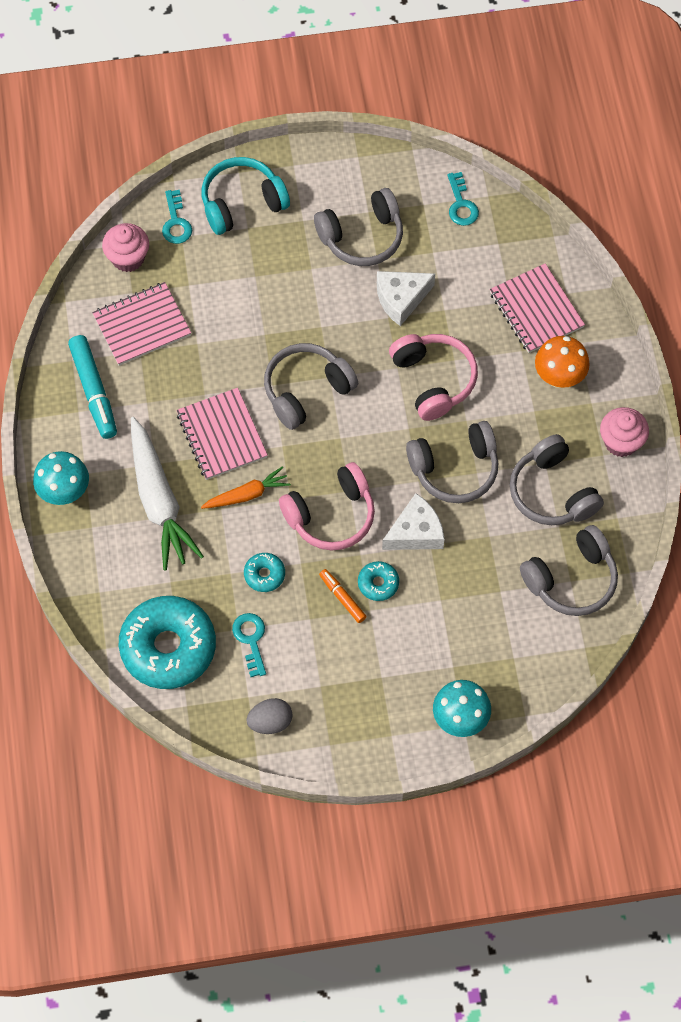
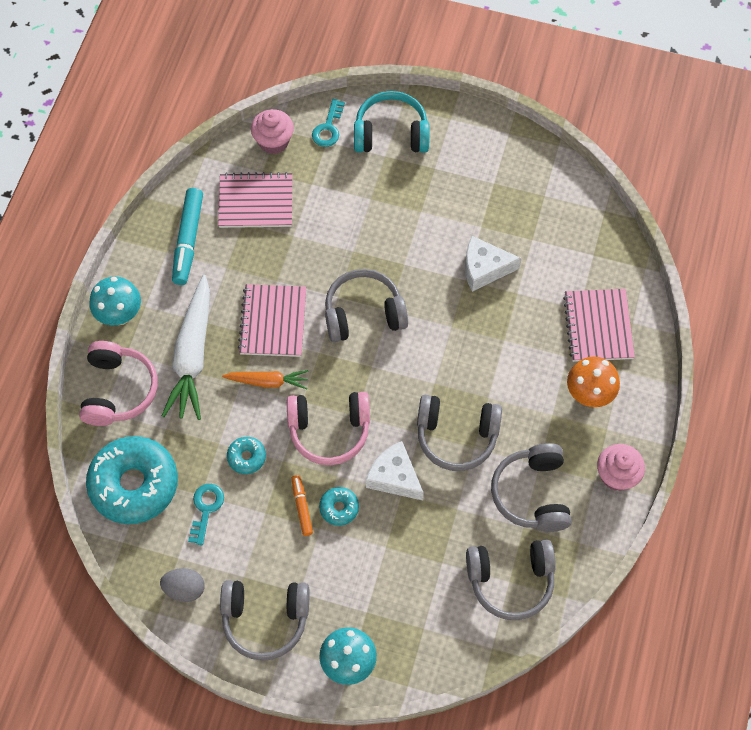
camera: 25 degrees right, 0 degrees up
grey headphones [314,188,403,266] -> grey headphones moved to [220,580,309,661]
white cheese [382,493,444,550] -> white cheese turned 135 degrees counterclockwise [366,441,424,500]
pink headphones [389,334,478,421] -> pink headphones moved to [79,341,158,426]
turquoise key [447,172,479,226] -> none

